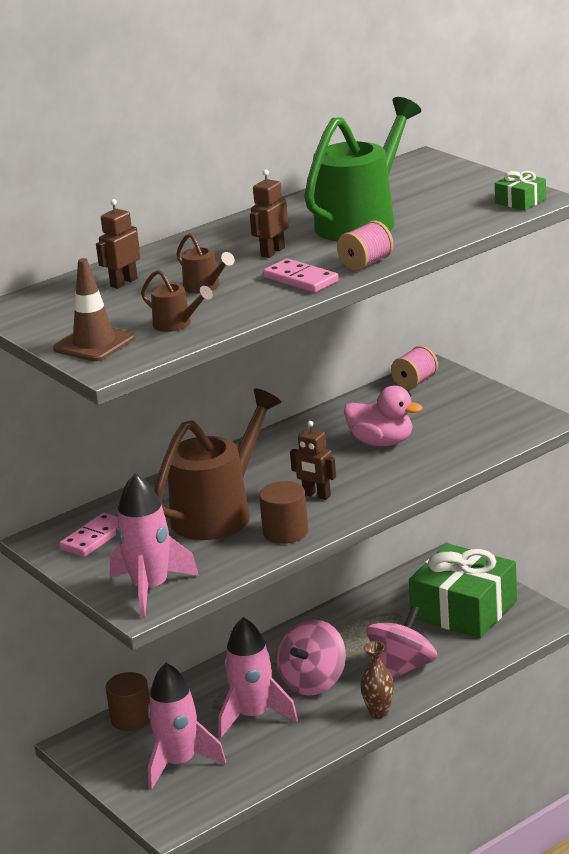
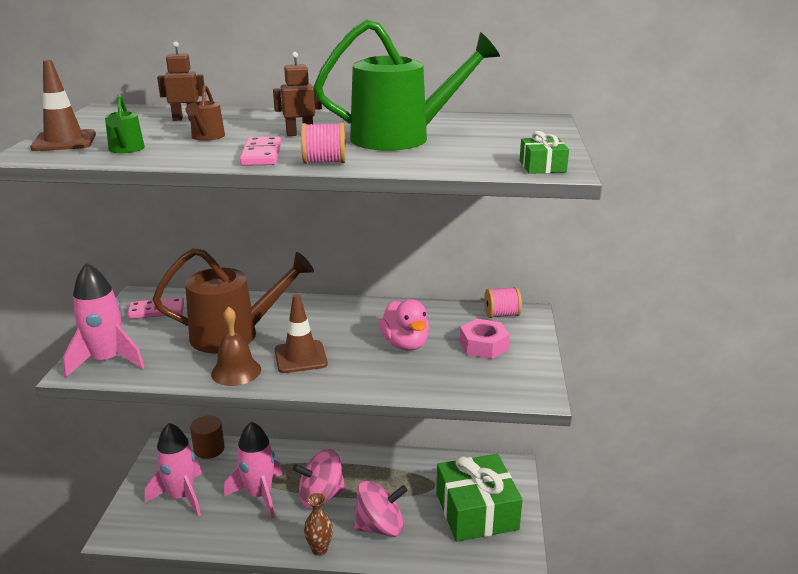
camera: 40 degrees right, 0 degrees up
brown watering can [141,270,213,332] -> green watering can [105,95,145,153]
brown cylinder [259,481,308,544] -> brown bell [211,306,261,386]
brown robot [290,421,336,500] -> brown traffic cone [275,294,328,373]
none -> pink nut [460,319,510,359]

